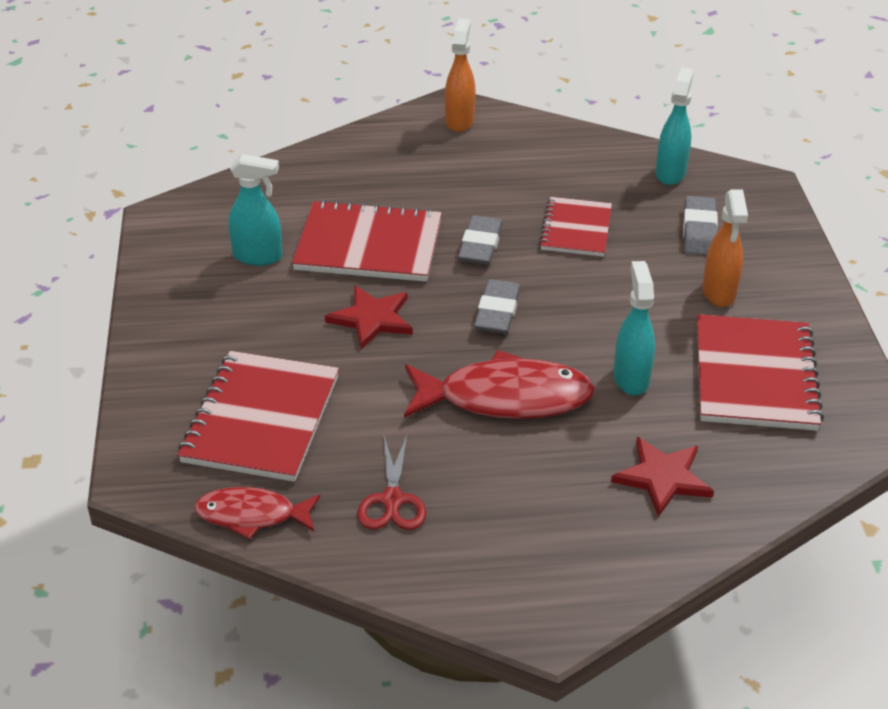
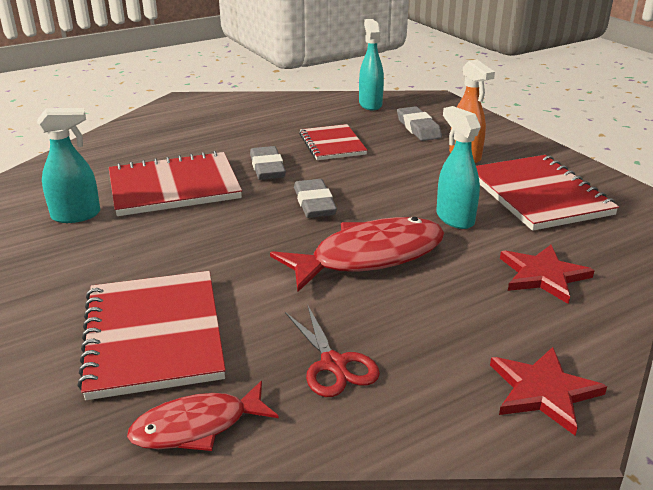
camera: 25 degrees left, 10 degrees down
red star [325,285,413,349] -> red star moved to [490,347,607,436]
orange spray bottle [445,19,476,132] -> none

